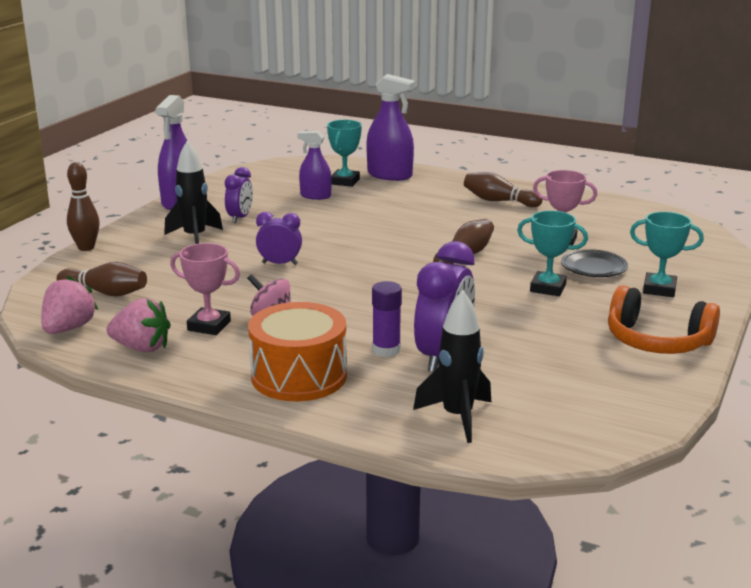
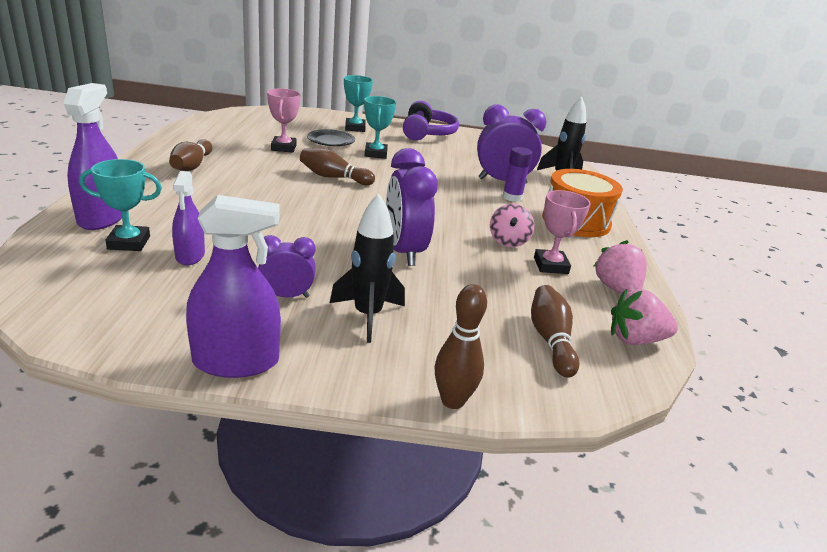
camera: 115 degrees left, 5 degrees up
purple clock [256,212,302,265] -> purple clock [386,148,438,266], size x1.74
orange headphones [608,285,720,354] -> purple headphones [403,101,459,140]

